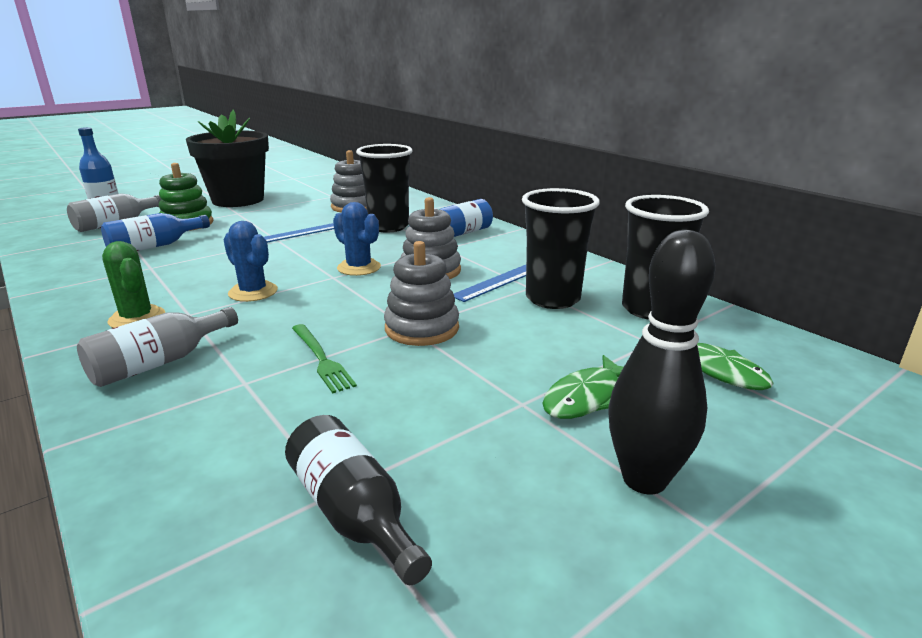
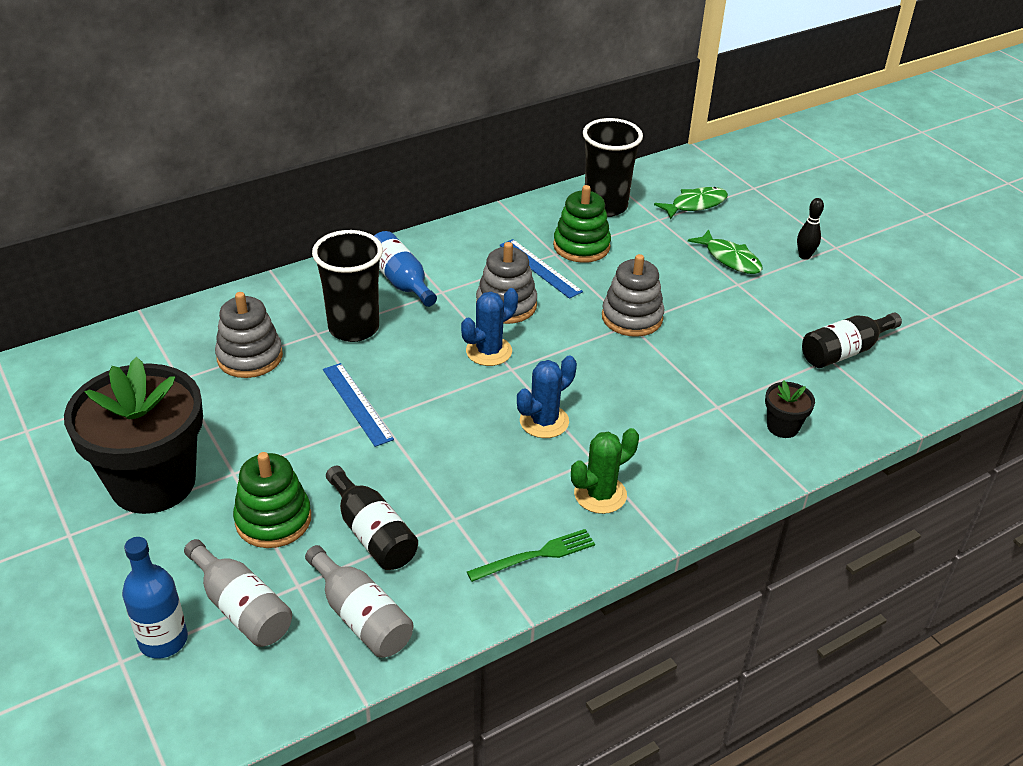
camera: 85 degrees left, 15 degrees up
grey bottle [77,307,238,387] -> grey bottle moved to [305,545,413,658]
blue bottle [101,213,210,251] -> black bottle [326,466,418,570]
green fork [292,324,357,393] -> green fork moved to [467,529,595,582]
black cup [522,188,600,309] -> green stacking toy [553,185,611,263]
black bowling pin [608,230,715,494] -> black bowling pin [797,198,824,260], size x0.50
none -> black flower pot [765,380,815,438]

